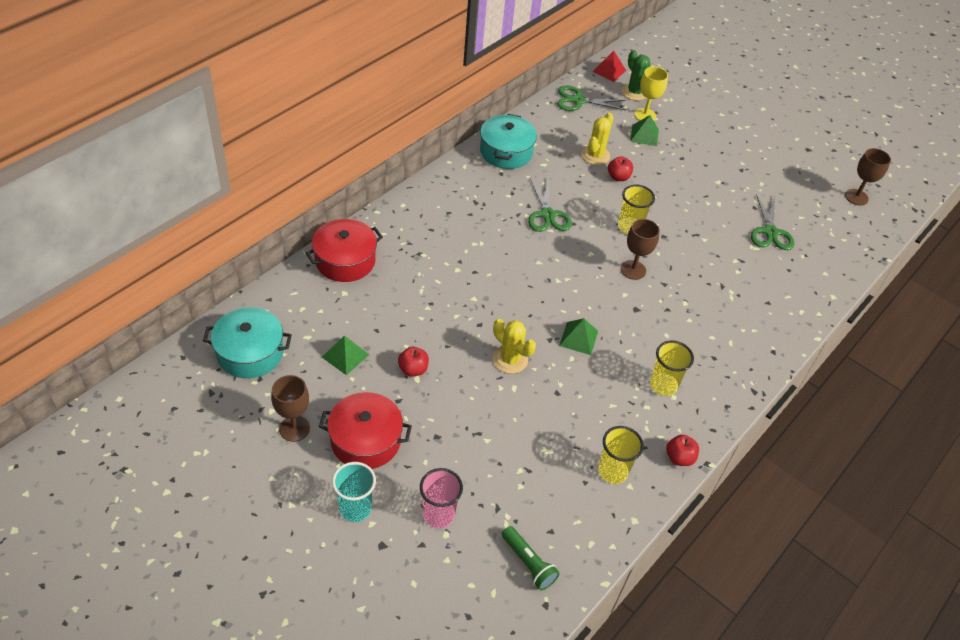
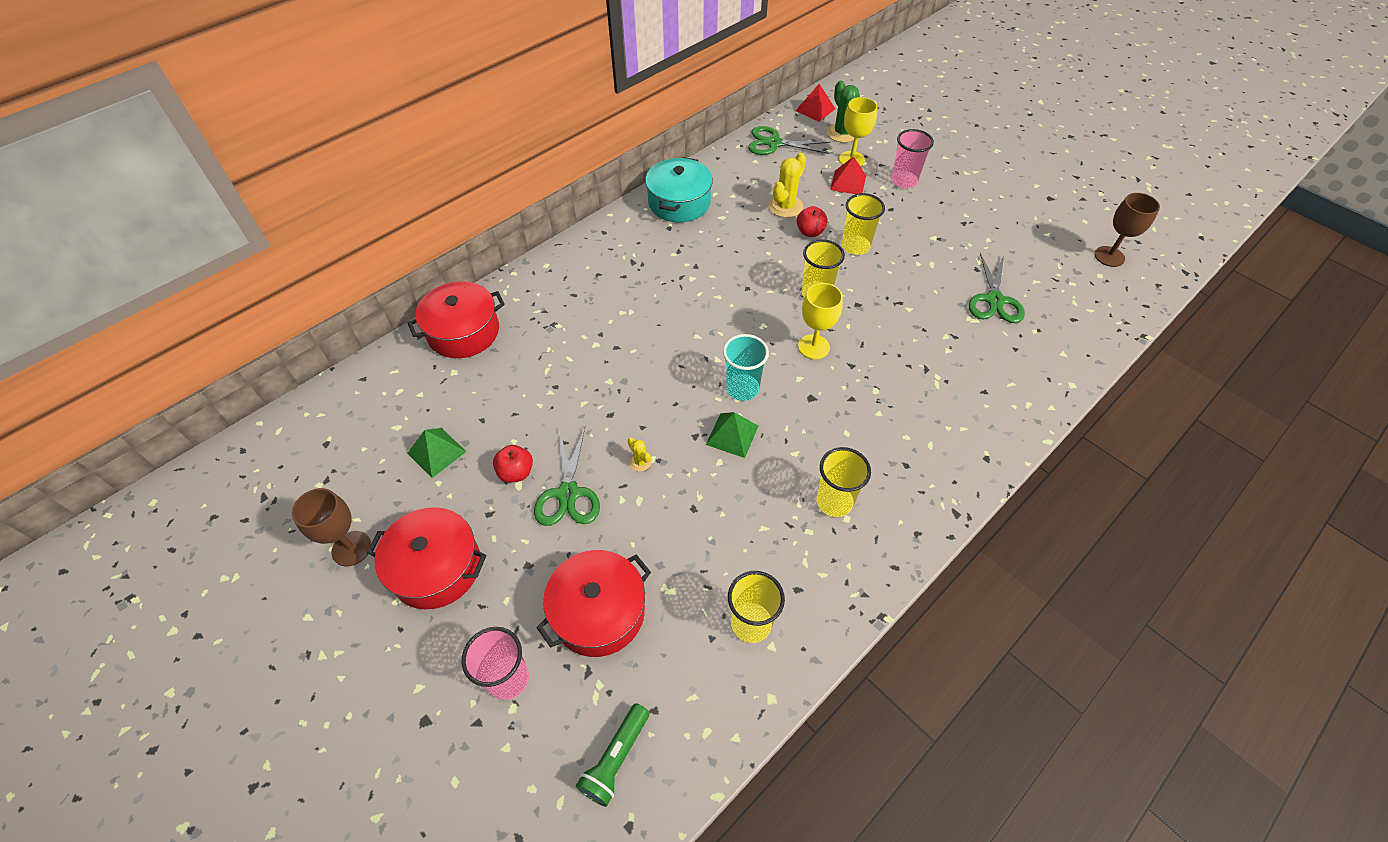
camera: 10 degrees right, 5 degrees up
turquoise pot [203,307,292,378] -> none
turquoise cup [332,462,376,522] -> turquoise cup moved to [723,334,769,401]
yellow cactus [493,319,536,374] -> yellow cactus [628,438,652,471], size x0.50
green flashlight [502,526,560,590] -> green flashlight turned 60 degrees clockwise [576,703,649,807]
green scissors [528,178,572,232] -> green scissors moved to [534,427,600,526]
brown goblet [621,219,660,280] -> yellow goblet [798,283,843,359]
green pyramid [630,115,659,146] -> red pyramid [830,157,866,194]
red apple [666,435,699,466] -> none
none -> red pot [537,550,651,657]
none -> yellow cup [842,193,885,255]
none -> pink cup [891,129,934,188]

